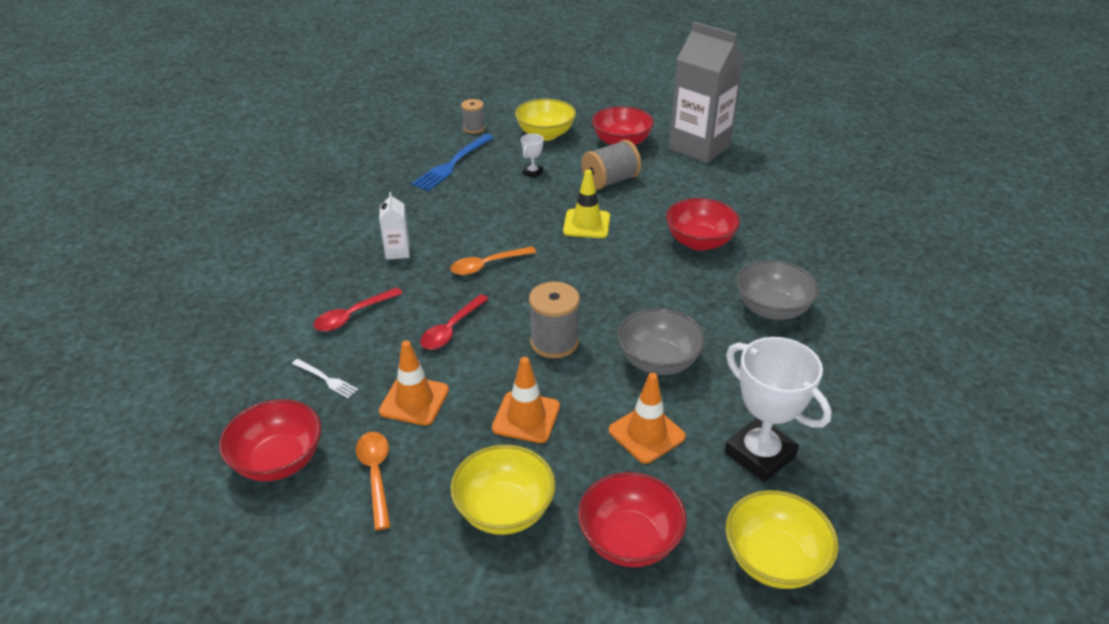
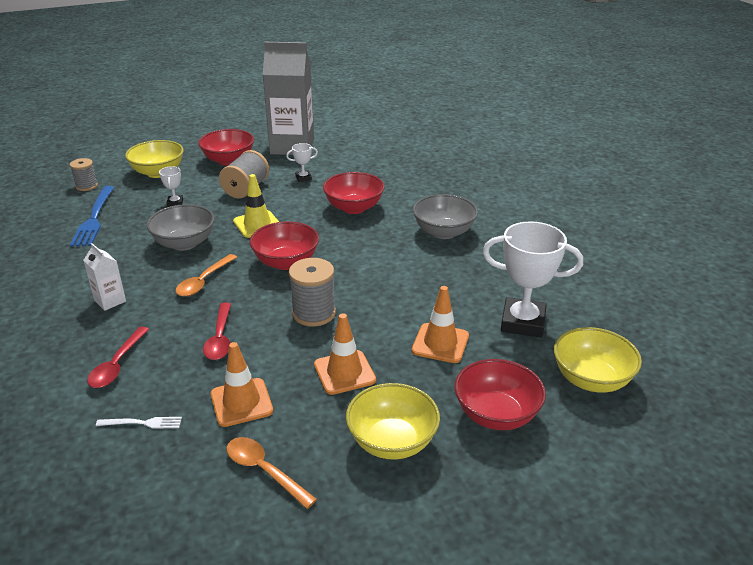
camera: 35 degrees left, 5 degrees down
red bowl [219,399,321,481] -> red bowl moved to [249,221,319,270]
grey bowl [618,308,705,375] -> grey bowl moved to [146,204,214,251]
none -> white trophy [286,143,318,182]

